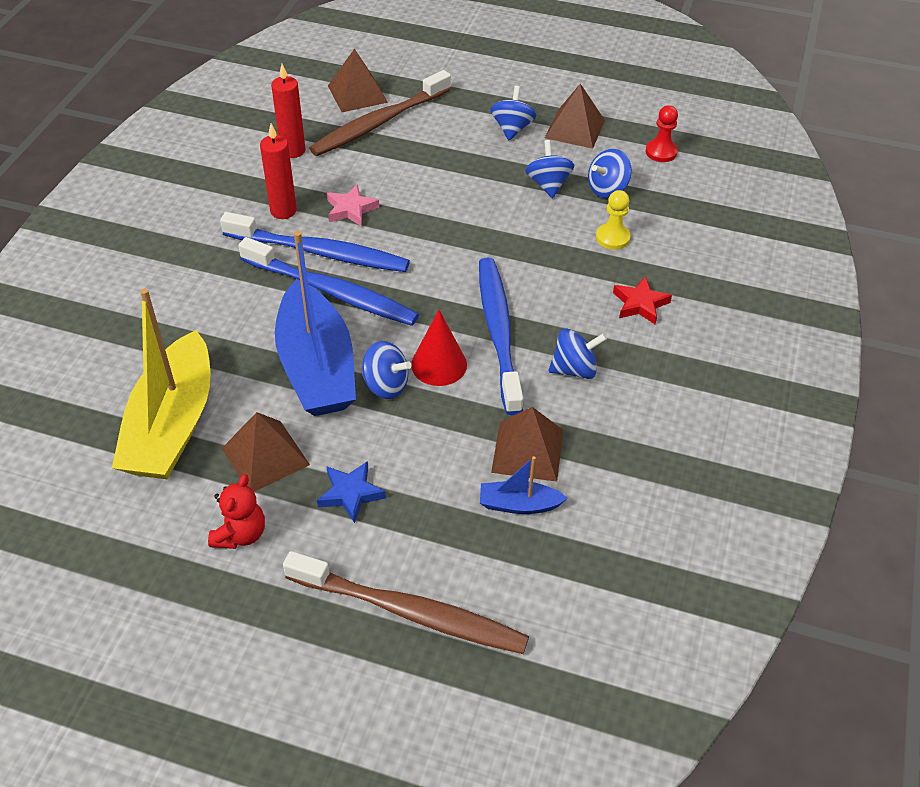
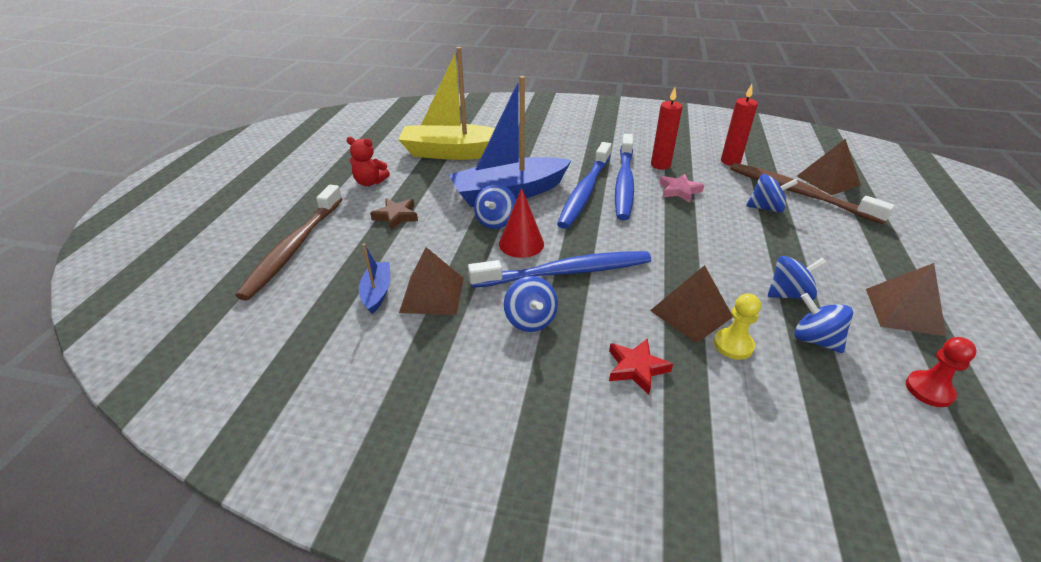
camera: 85 degrees right, 10 degrees down
brown pyramid [222,412,310,492] -> brown pyramid moved to [650,265,733,343]
blue star [317,461,386,523] -> brown star [370,198,418,230]
blue spinning top [490,86,537,140] -> blue spinning top moved to [746,174,798,213]

